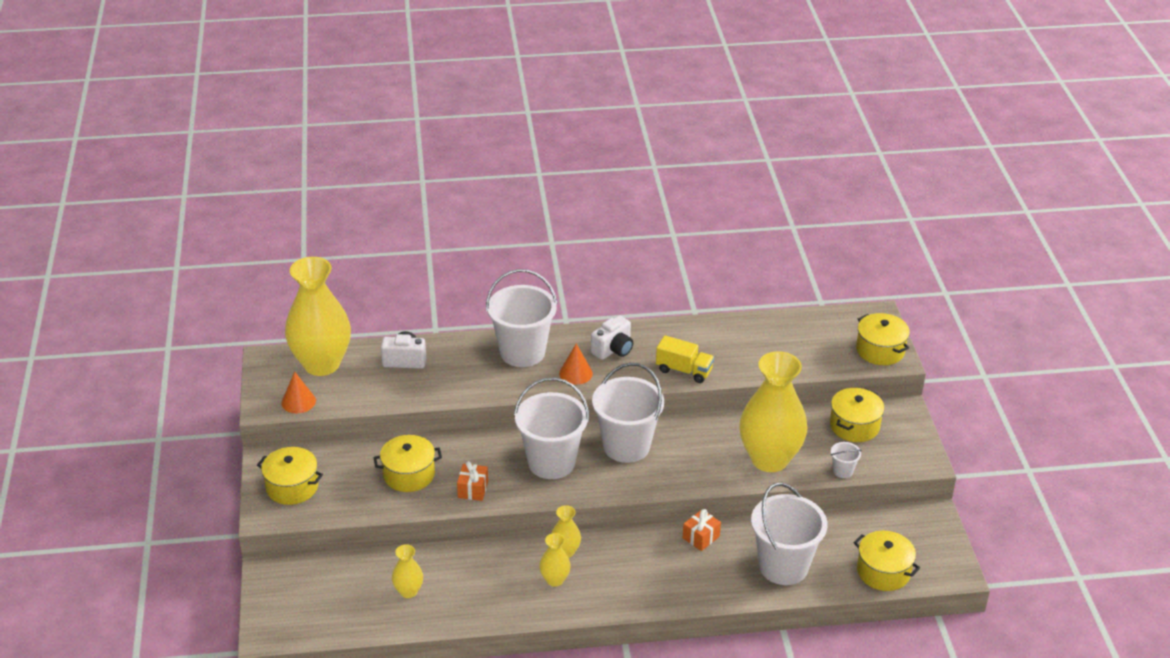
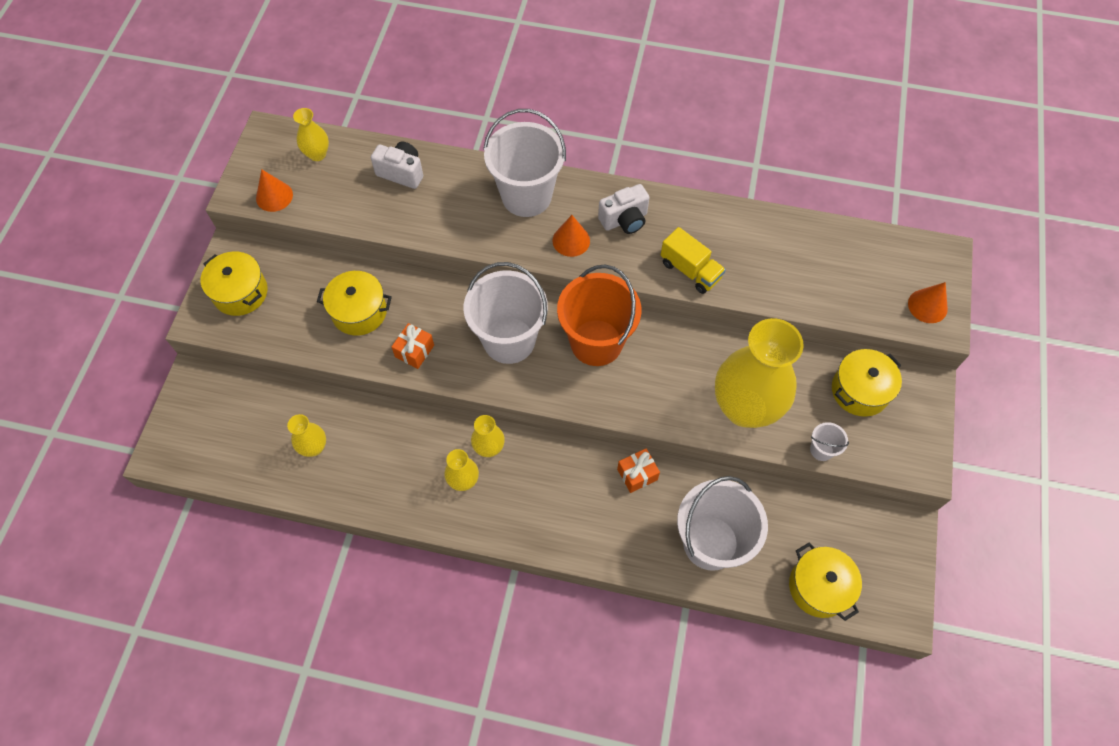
camera: 20 degrees right, 25 degrees up
yellow vase [285,257,351,376] -> yellow vase [293,108,329,161], size x0.44
white bucket [592,363,664,463] -> orange bucket [557,265,641,366]
yellow pot [856,313,910,365] -> orange cone [908,282,948,323]

